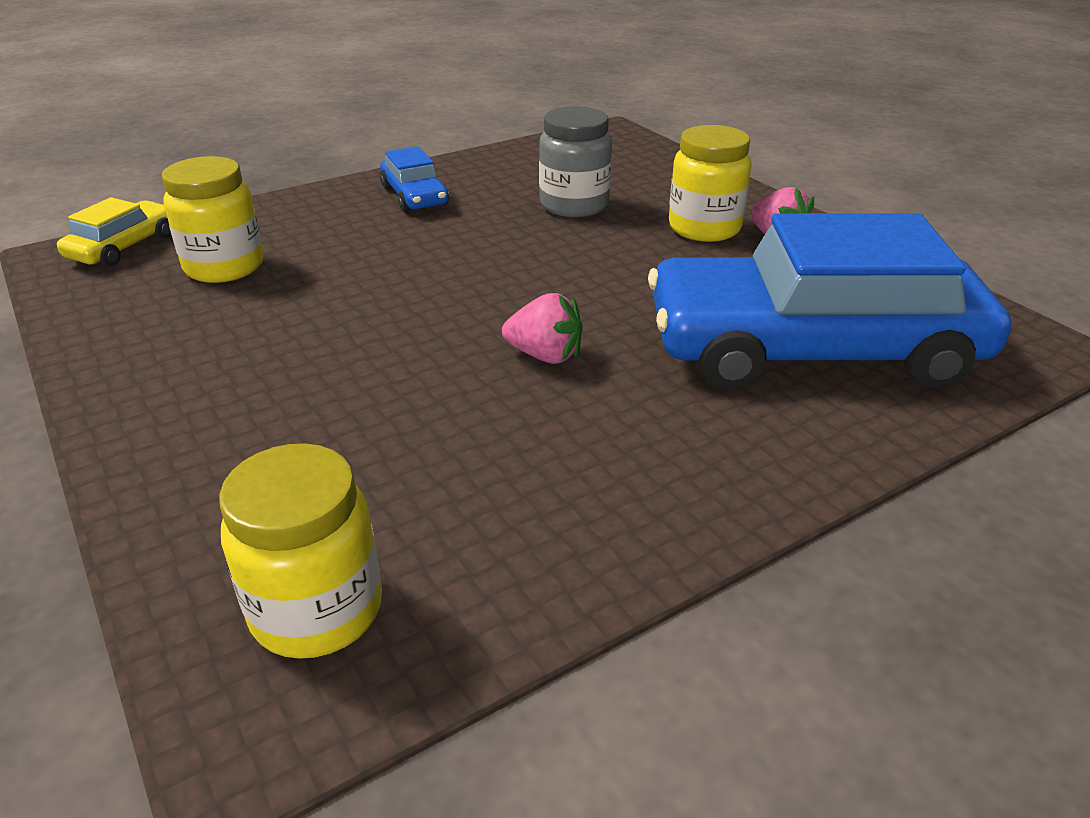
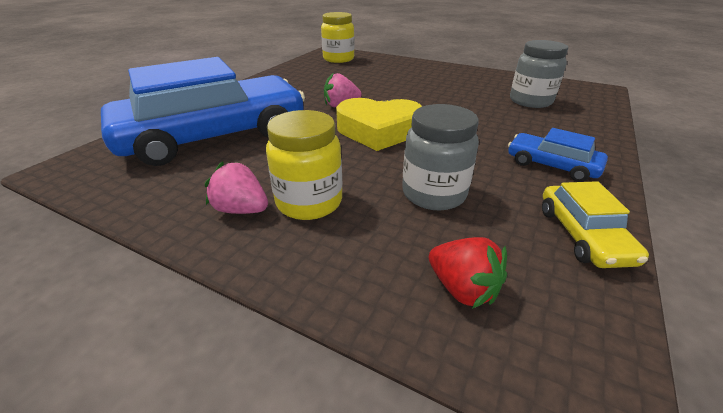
camera: 150 degrees right, 0 degrees up
yellow car [57,197,171,267] -> yellow car moved to [542,181,649,268]
yellow jar [162,156,264,283] -> grey jar [510,40,568,108]
none -> yellow heart [336,98,422,151]
none -> red strawberry [429,237,507,309]

